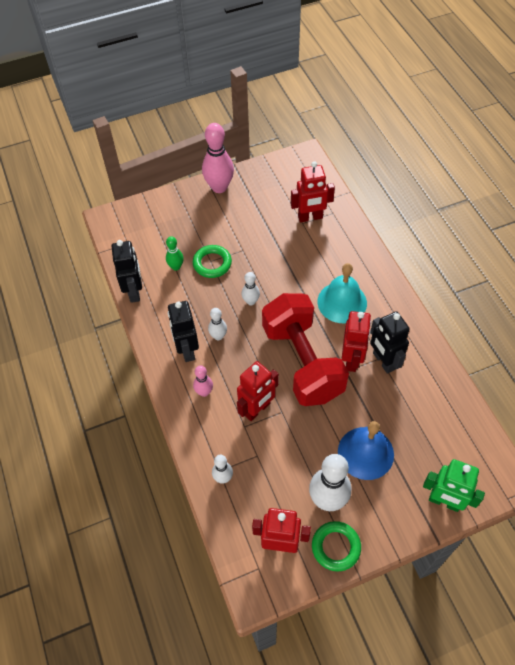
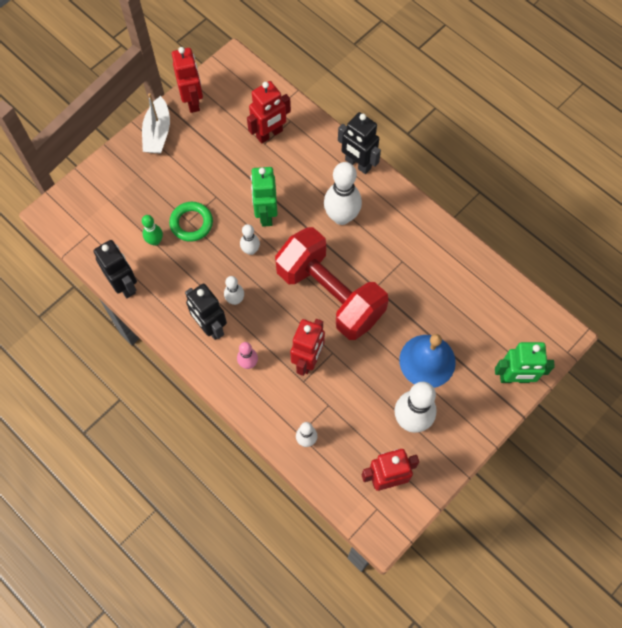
camera: 25 degrees left, 10 degrees up
pink bowling pin [202,123,234,193] -> white boat [142,93,170,153]
green ring [312,521,361,572] -> none
turquoise bell [317,263,367,324] -> white bowling pin [324,162,362,225]
red robot [342,311,371,372] -> red robot moved to [172,47,203,113]
black robot [370,311,410,374] -> black robot moved to [338,112,381,174]
none -> green robot [251,167,278,227]

